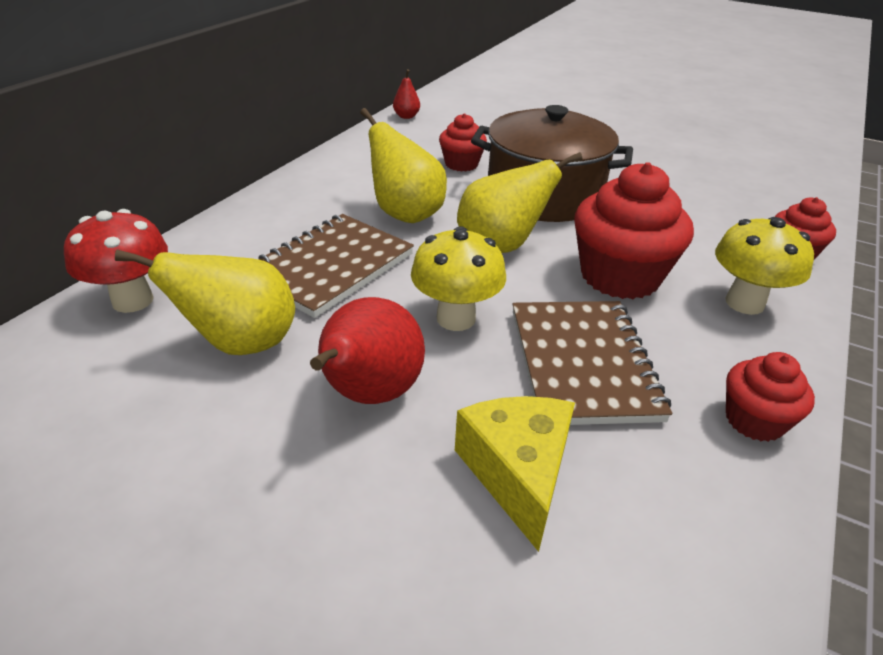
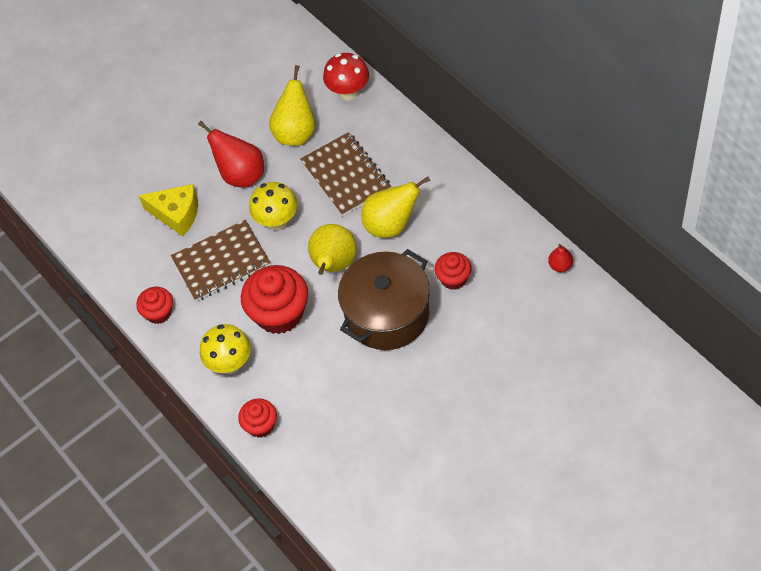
camera: 120 degrees right, 20 degrees up
brown notebook [512,301,672,425] -> brown notebook turned 45 degrees counterclockwise [171,220,271,302]

